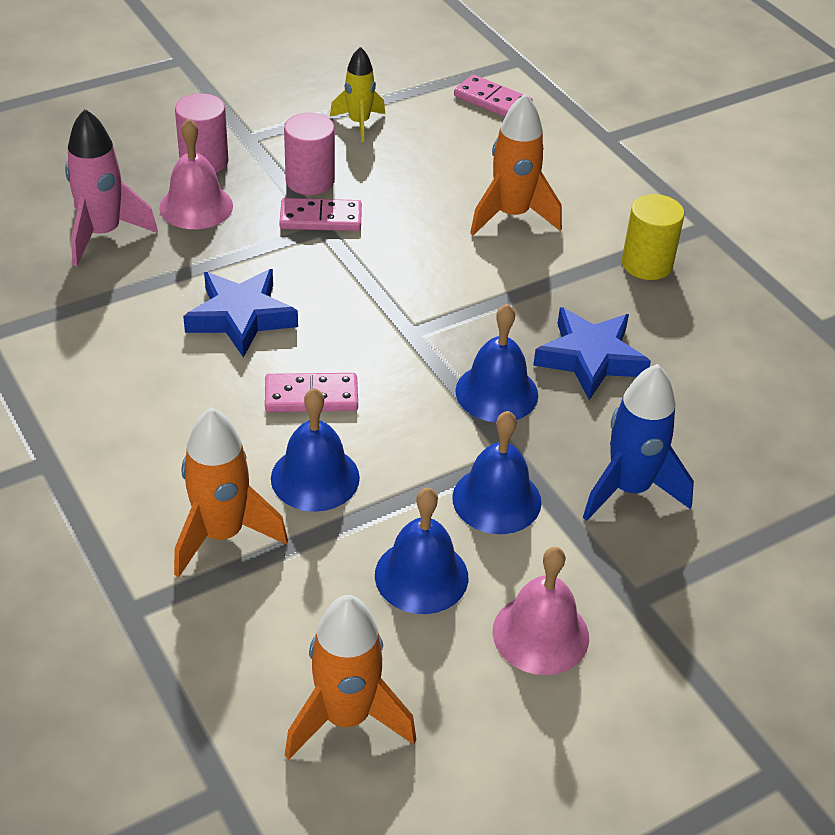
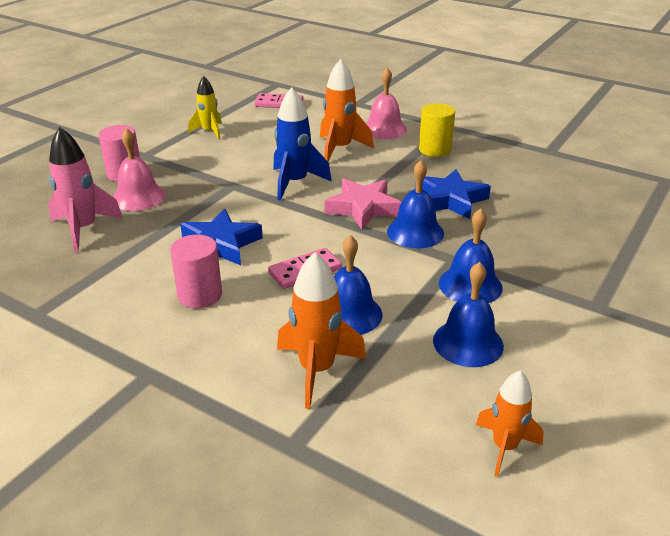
camera: 25 degrees left, 10 degrees down
pink domino [279,198,362,231] -> none
pink cylinder [284,113,335,195] -> pink cylinder moved to [170,235,222,308]
orange rocket [285,595,416,760] -> orange rocket [476,370,543,477], size x0.66
pink bell [493,547,589,675] -> pink bell moved to [366,68,407,139]
blue rocket [583,364,694,521] -> blue rocket moved to [273,87,332,201]
none -> pink star [324,178,401,229]

